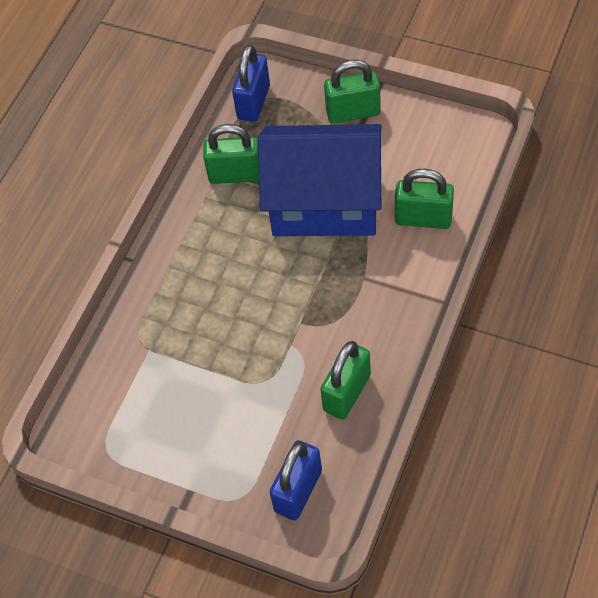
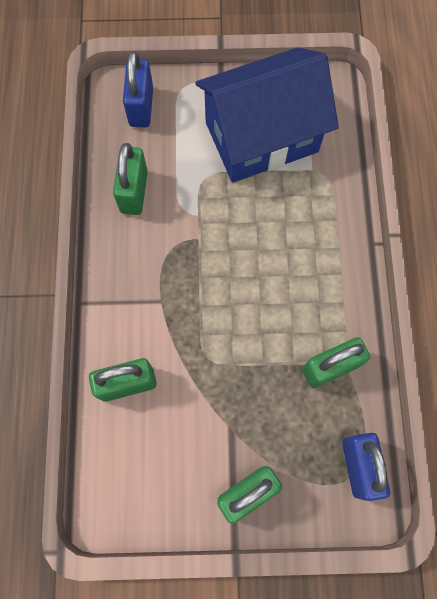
camera: 150 degrees right, 15 degrees up
blue house [258,124,381,236] -> blue house moved to [195,48,339,183]

